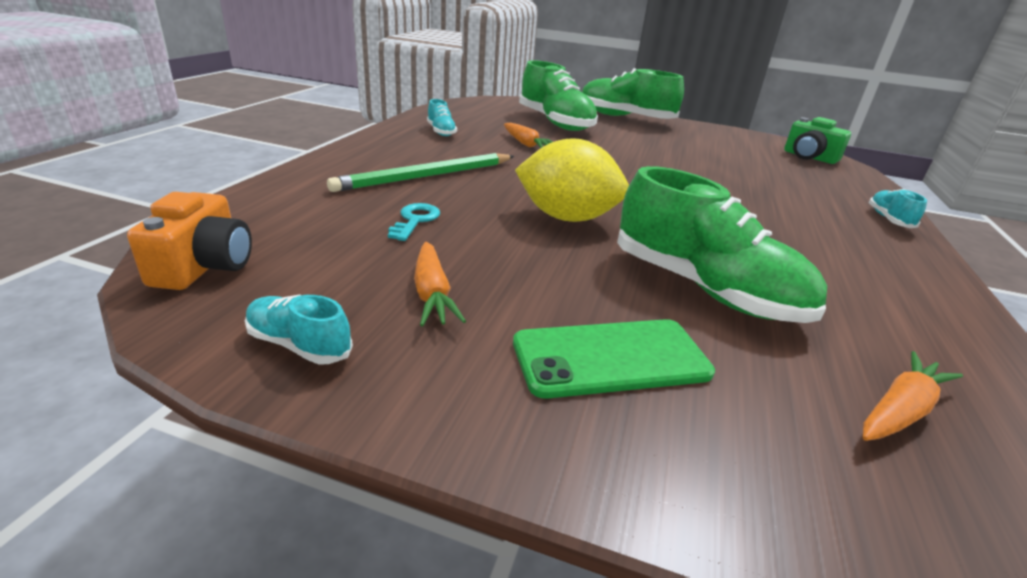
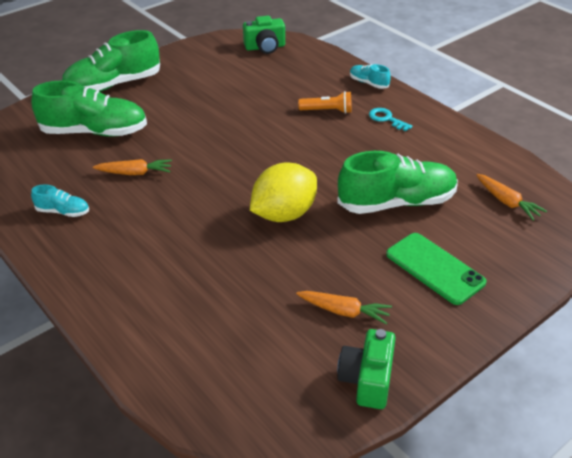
camera: 55 degrees left, 10 degrees up
orange camera [127,192,252,290] -> none
turquoise shoe [245,294,353,364] -> green camera [337,329,396,409]
green pencil [327,153,514,192] -> none
turquoise key [388,203,440,241] -> turquoise key moved to [369,108,413,131]
green phone [513,319,715,399] -> green phone turned 60 degrees counterclockwise [386,233,487,305]
orange carrot [863,351,963,441] -> orange carrot turned 150 degrees clockwise [476,174,547,221]
none -> orange flashlight [298,91,352,114]

